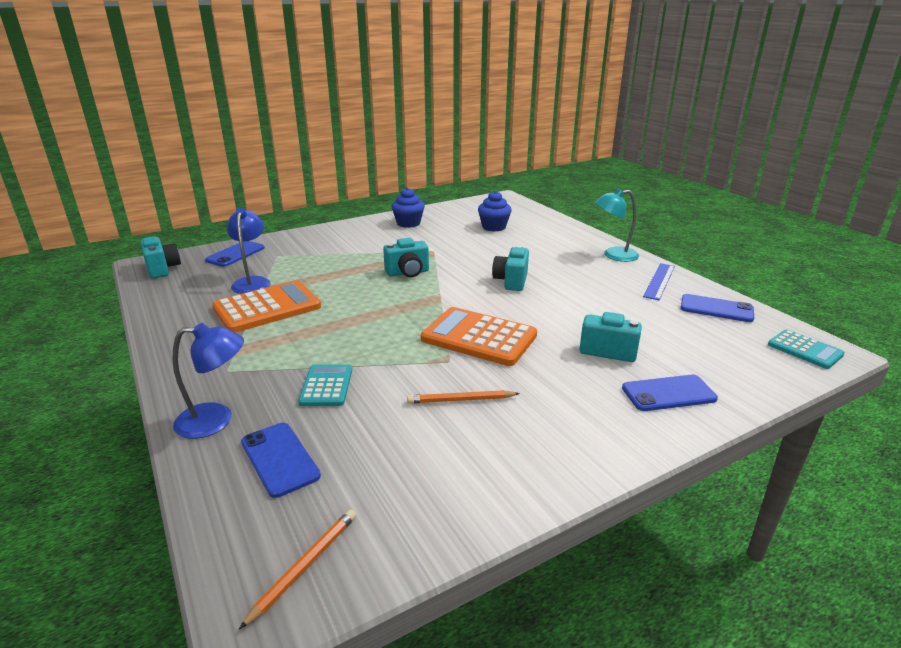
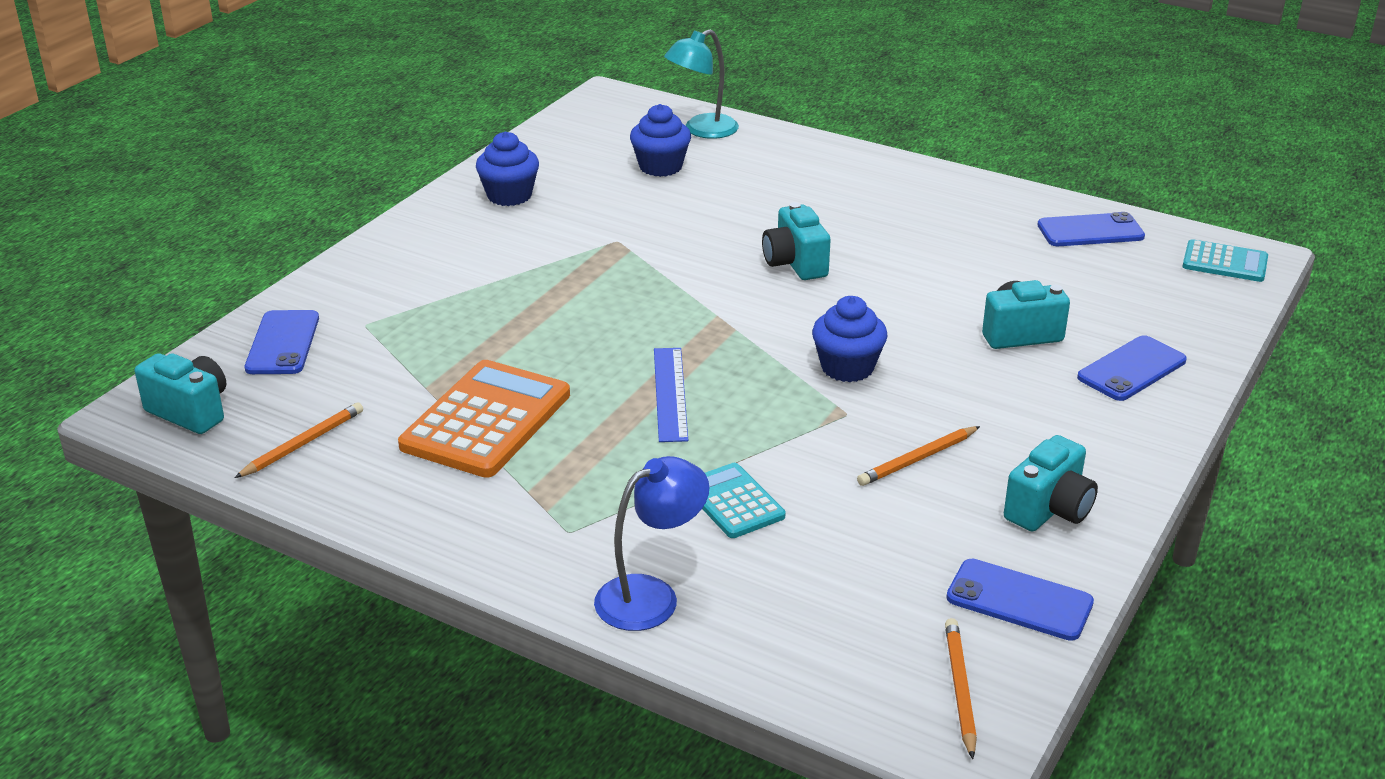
camera: 30 degrees left, 5 degrees up
blue lamp [227,208,270,294] -> none
blue phone [241,423,321,498] -> blue phone moved to [946,559,1094,641]
turquoise camera [383,238,429,277] -> turquoise camera moved to [1004,435,1098,532]
orange calculator [421,307,537,366] -> blue cupcake [812,296,888,382]
turquoise lamp [595,189,639,262] -> turquoise lamp moved to [664,29,739,139]
blue ruler [643,263,675,300] -> blue ruler moved to [654,348,688,442]
none -> orange pencil [234,402,363,478]

